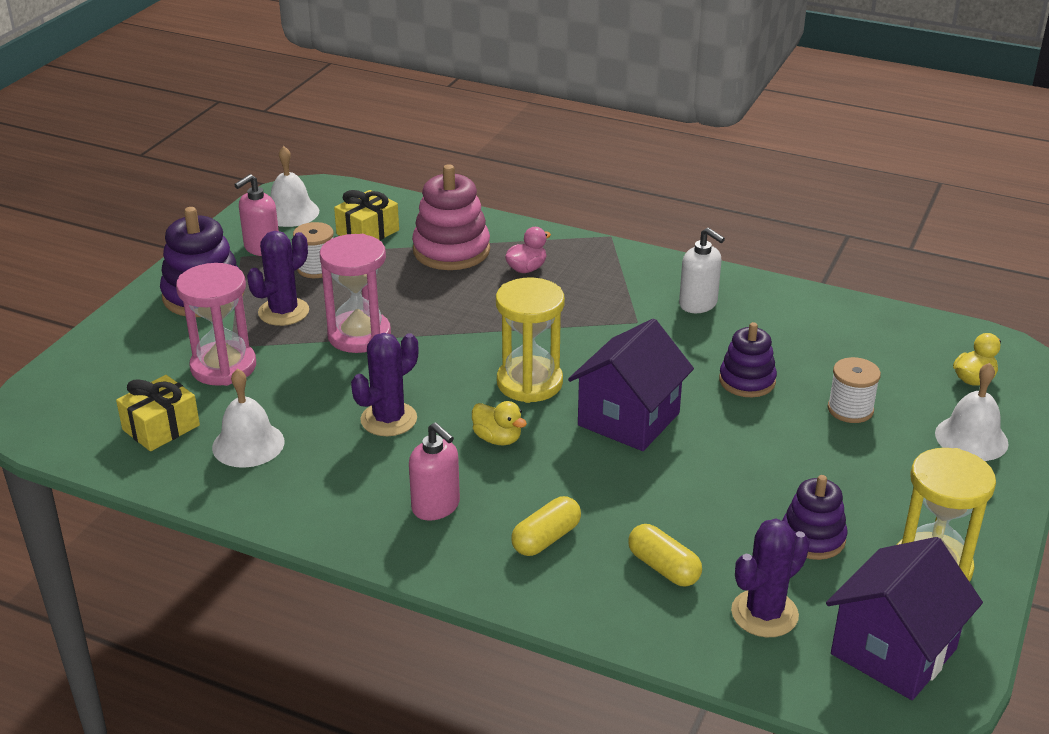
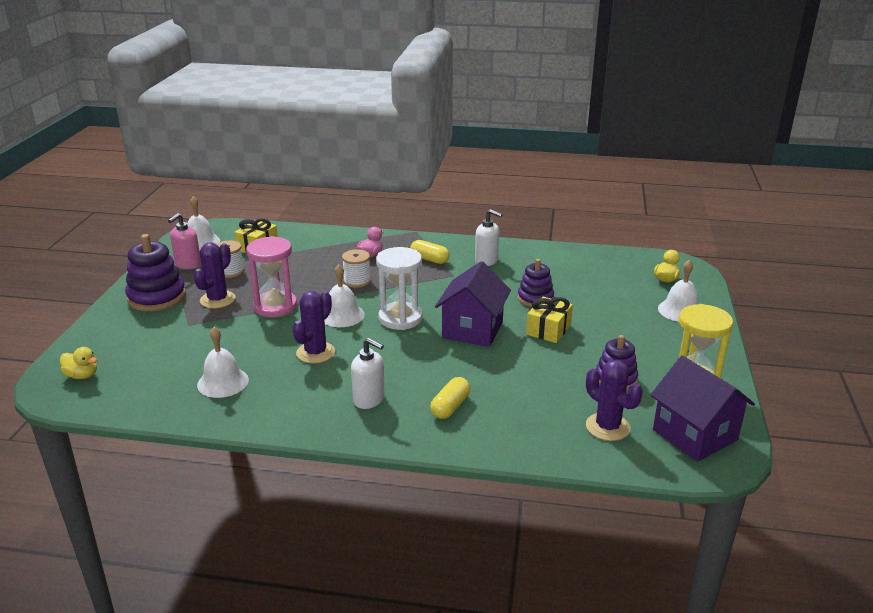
camera: 15 degrees left, 5 degrees down
yellow gift [116,375,200,451] -> yellow gift moved to [526,297,573,343]
pink hourglass [176,263,256,386] -> none
pink soap dispenser [409,423,460,521] -> white soap dispenser [351,338,385,409]
pink stacking toy [412,164,490,270] -> none
yellow duck [472,401,527,445] -> yellow duck moved to [60,347,97,379]
yellow hourglass [496,277,565,403] -> white hourglass [376,247,422,330]
yellow capsule [628,524,702,587] -> yellow capsule moved to [410,240,450,264]
purple cactus [731,518,810,637] -> purple cactus turned 75 degrees counterclockwise [586,360,643,441]
purple house [826,537,983,700] -> purple house turned 60 degrees counterclockwise [650,356,755,462]
white spool [827,357,881,423] -> white spool moved to [342,249,371,288]
none -> white bell [324,264,365,327]

